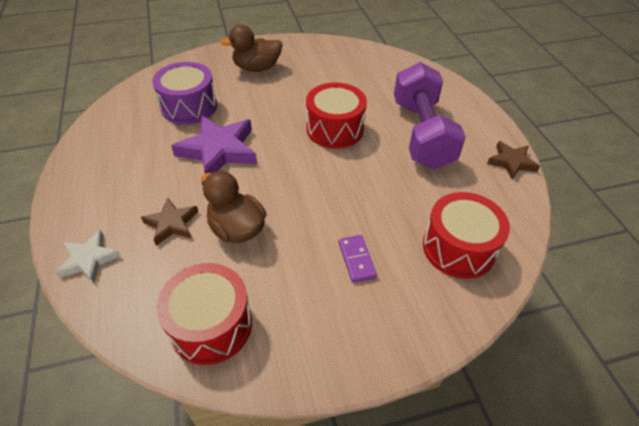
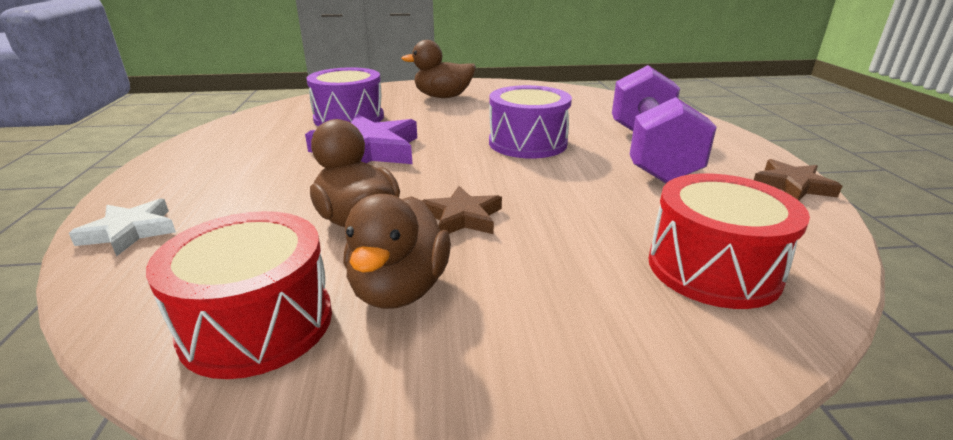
camera: 10 degrees right, 20 degrees down
brown star [141,198,199,246] -> brown star moved to [422,186,502,234]
red drum [306,82,367,149] -> purple drum [489,85,572,159]
purple domino [339,235,377,283] -> none
none -> brown duck [343,194,451,309]

